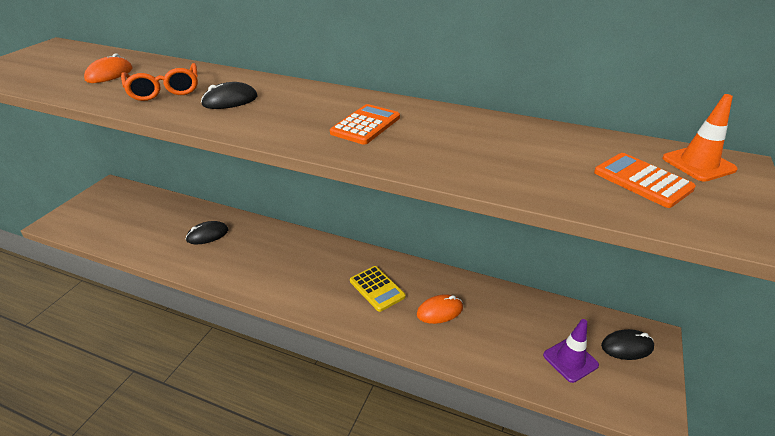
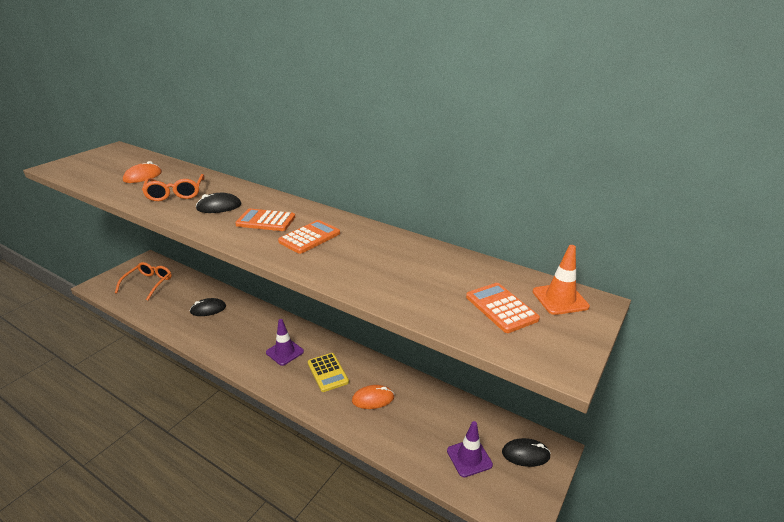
camera: 10 degrees right, 5 degrees down
none -> orange glasses [115,262,172,300]
none -> orange calculator [235,209,295,231]
none -> purple traffic cone [266,319,304,366]

